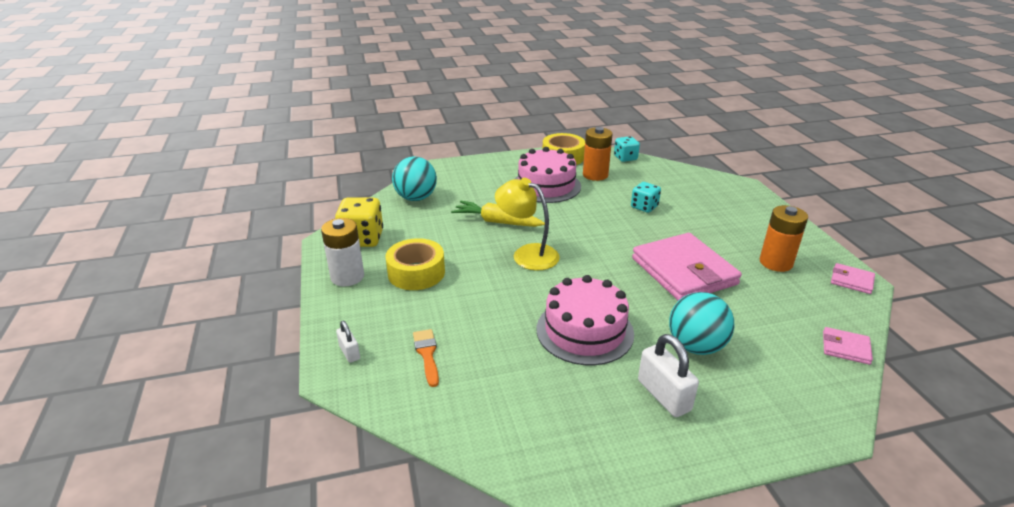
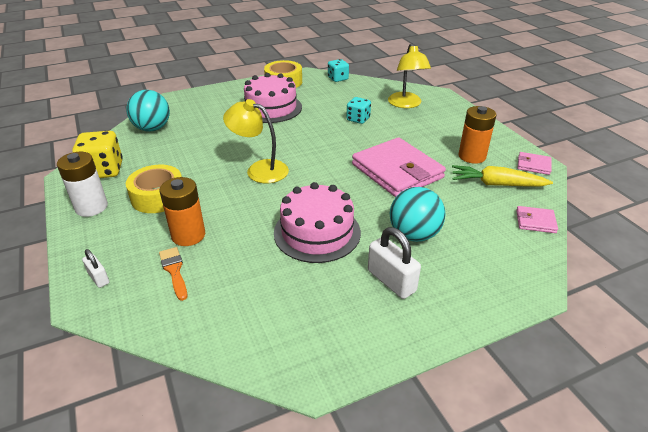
camera: 10 degrees left, 5 degrees up
yellow carrot [451,201,545,227] -> yellow carrot moved to [452,165,553,186]
orange battery [583,127,613,181] -> orange battery moved to [160,177,205,246]
none -> yellow lamp [388,43,431,108]

